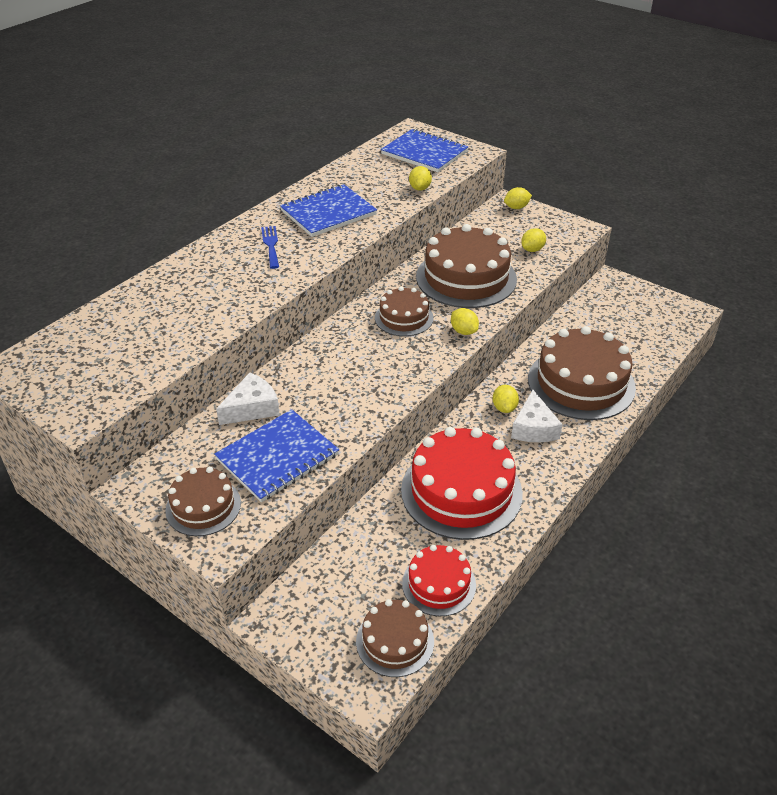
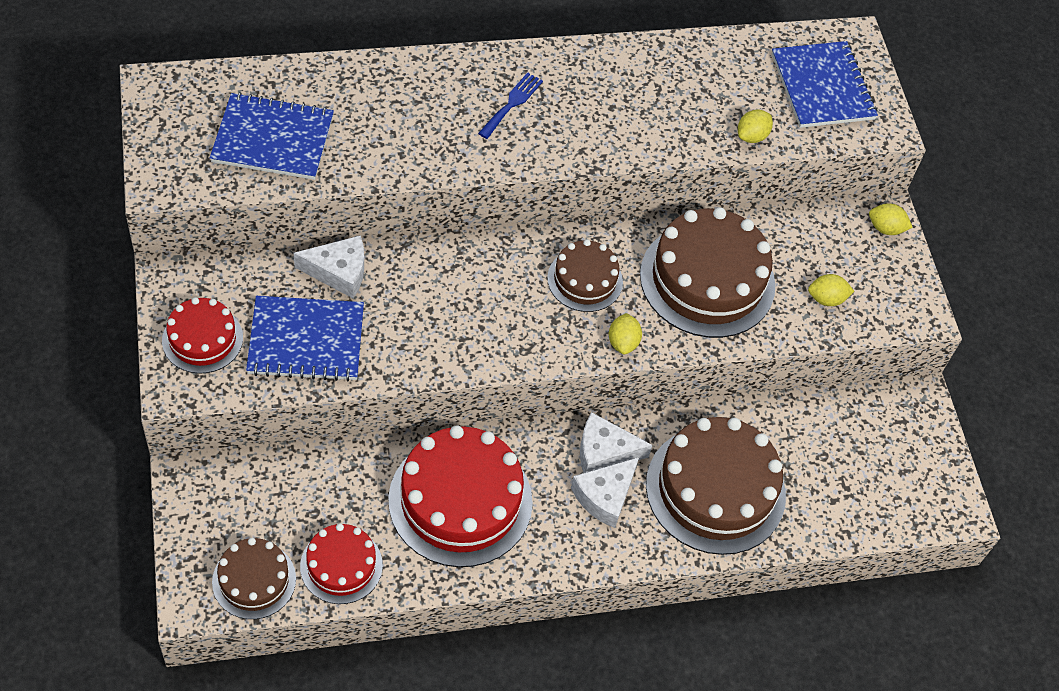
camera: 35 degrees right, 15 degrees up
brown cake [165,467,241,536] -> red cake [162,297,243,374]
blue notebook [280,184,377,237] -> blue notebook moved to [210,92,334,180]
yellow lemon [493,385,519,413] -> white cheese [580,412,653,473]

